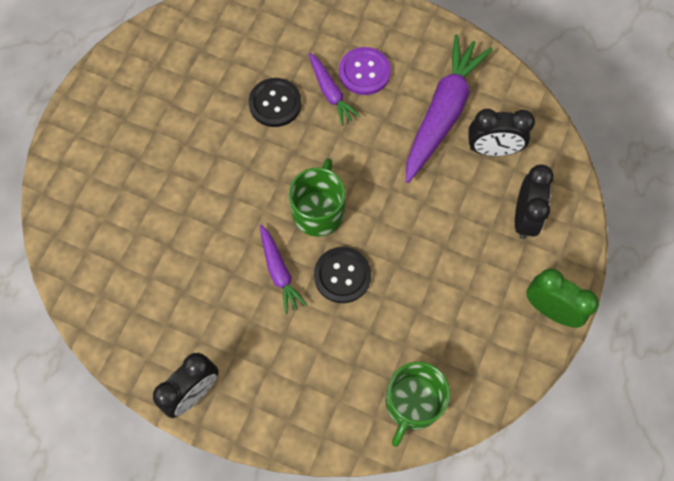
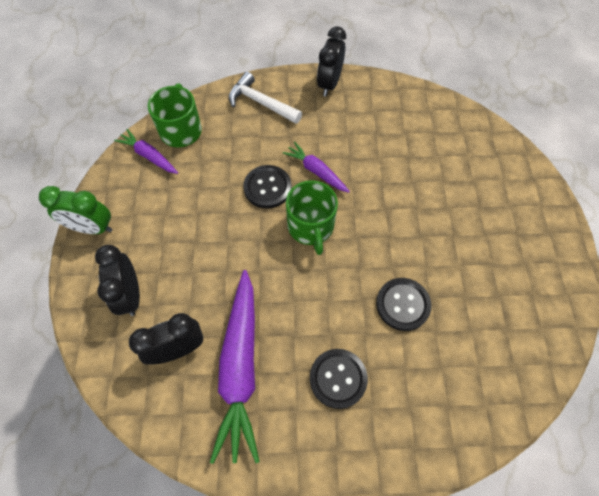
camera: 155 degrees right, 5 degrees down
purple carrot [308,52,361,126] -> purple carrot moved to [114,129,178,174]
purple button [339,47,391,95] -> black button [310,349,368,409]
none -> white hammer [229,72,302,124]

